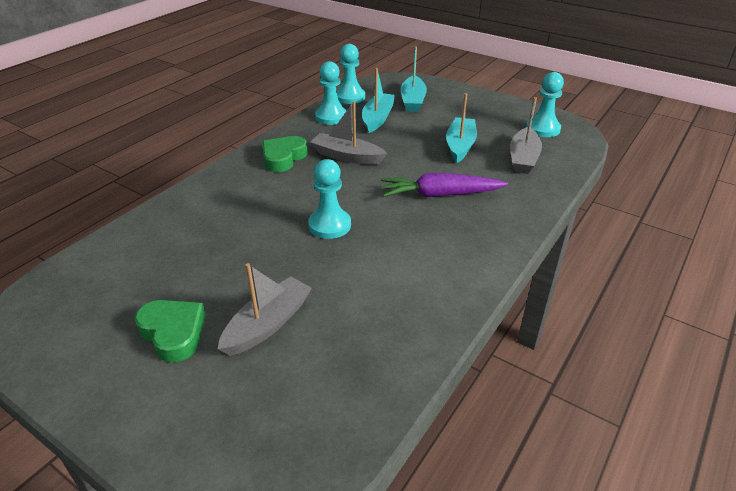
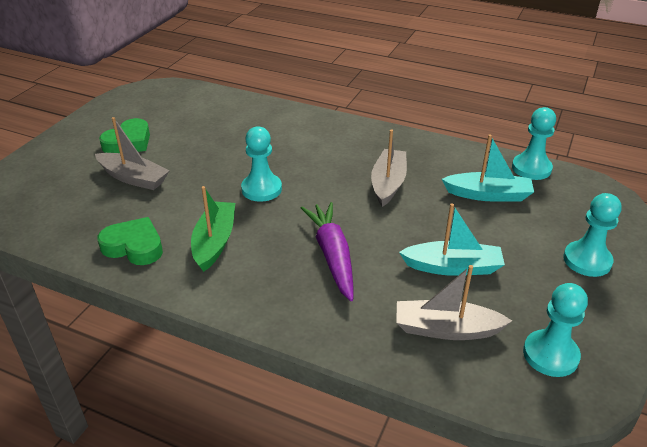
camera: 80 degrees right, 0 degrees up
green heart [262,136,308,172] -> green heart moved to [97,217,163,265]
turquoise pawn [315,61,347,125] -> turquoise pawn moved to [563,193,622,277]
turquoise boat [400,46,427,112] -> none
none -> green boat [191,186,235,272]

